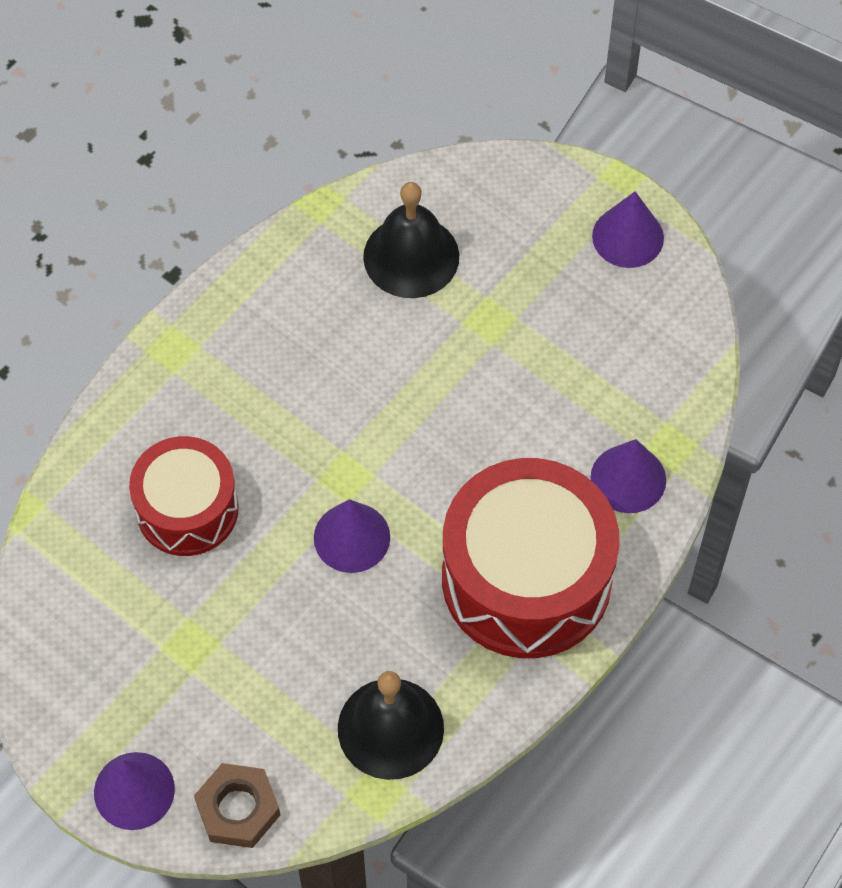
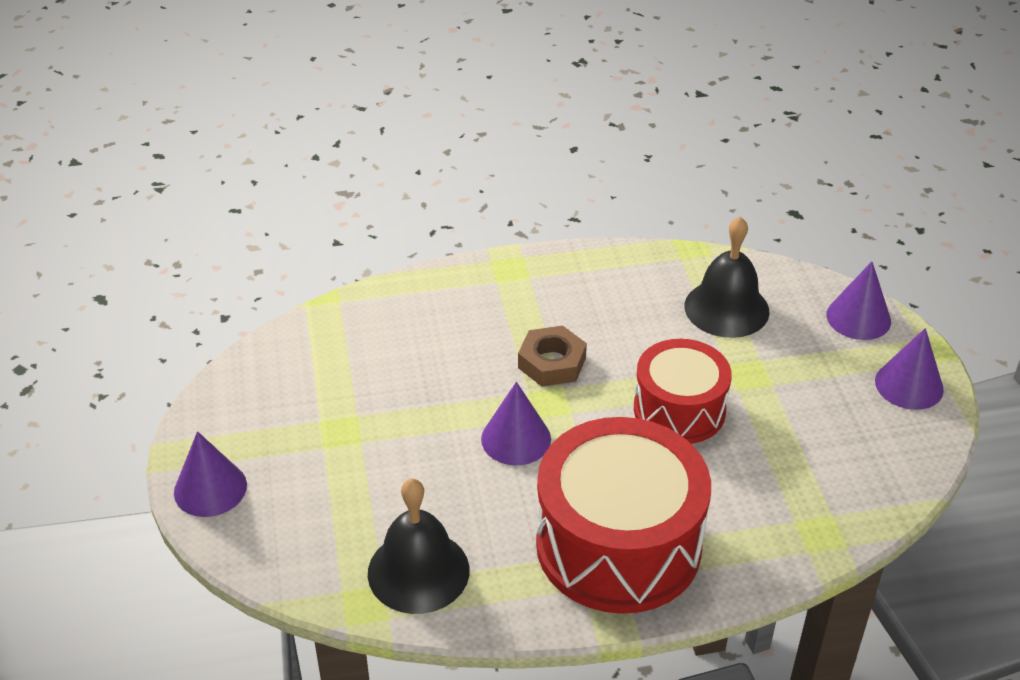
camera: 40 degrees right, 20 degrees down
red drum [129,436,239,556] -> red drum moved to [634,339,732,444]
brown nut [194,763,280,848] -> brown nut moved to [518,326,587,386]
purple cone [590,439,666,513] -> purple cone moved to [826,261,891,340]

